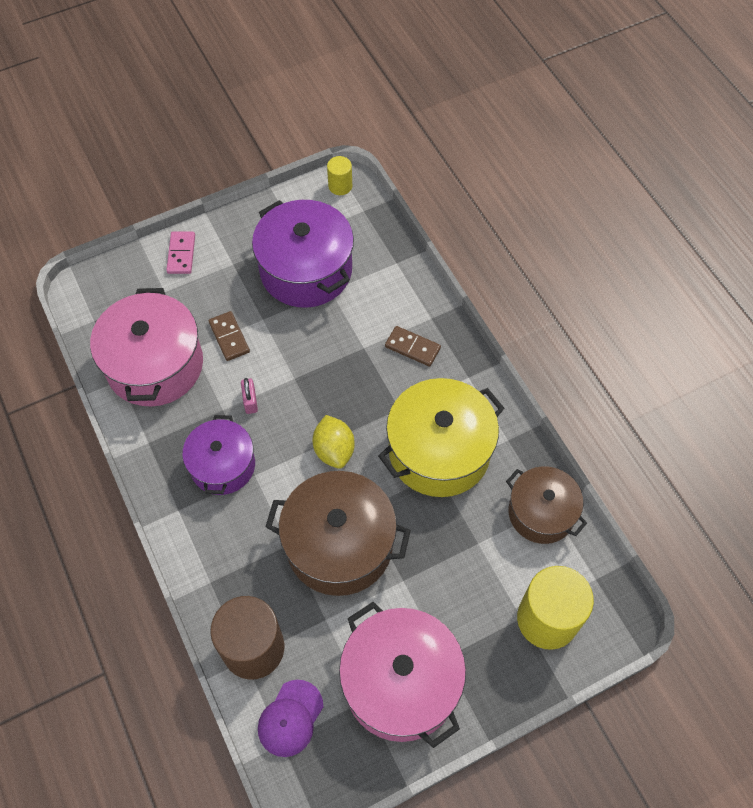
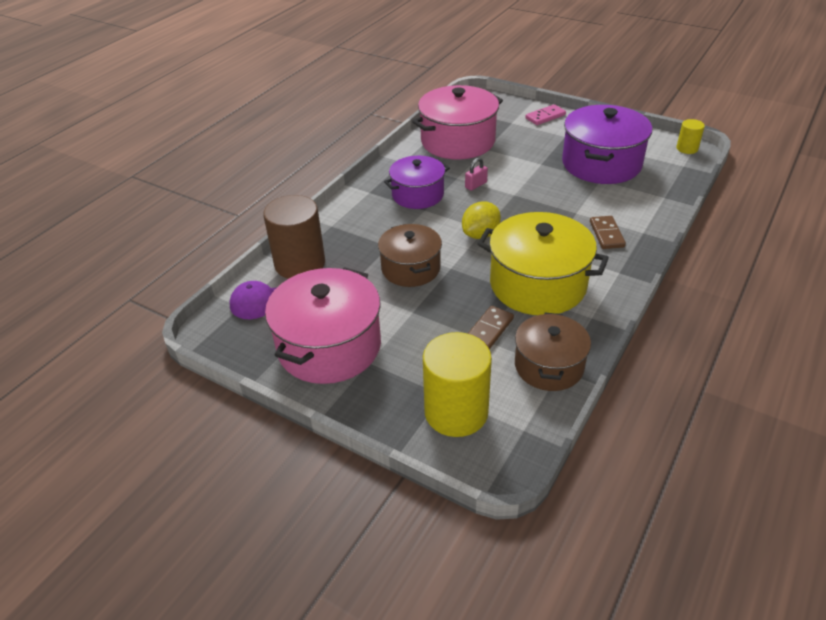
camera: 60 degrees right, 20 degrees down
brown domino [209,311,250,361] -> brown domino moved to [468,306,514,349]
brown pot [266,471,411,596] -> brown pot [378,224,442,287], size x0.64

